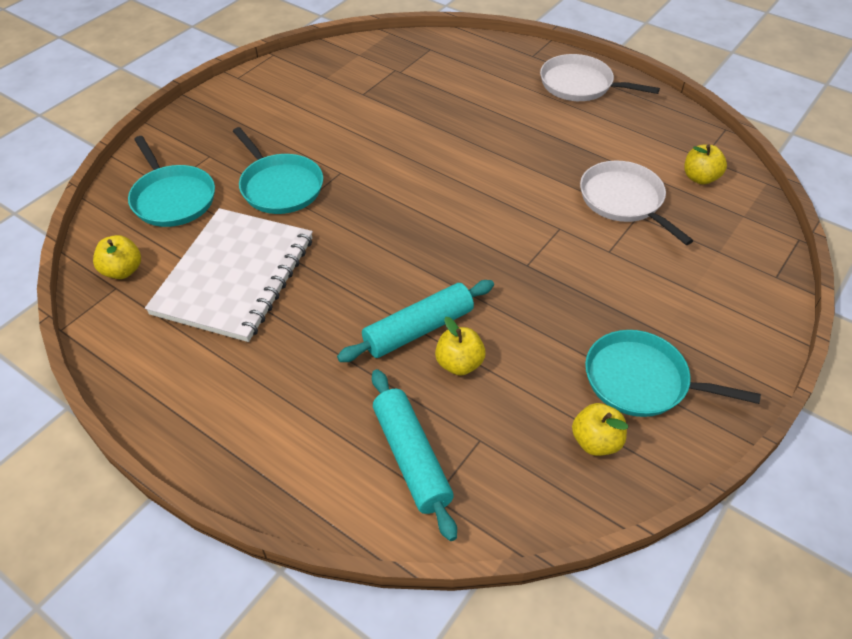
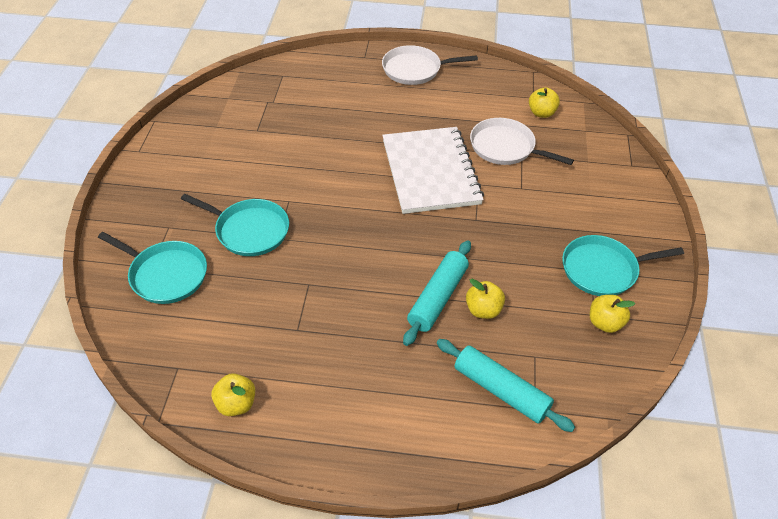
camera: 30 degrees left, 0 degrees up
yellow apple [93,235,141,279] -> yellow apple moved to [211,374,255,416]
white notebook [145,208,313,342] -> white notebook moved to [382,127,484,214]

